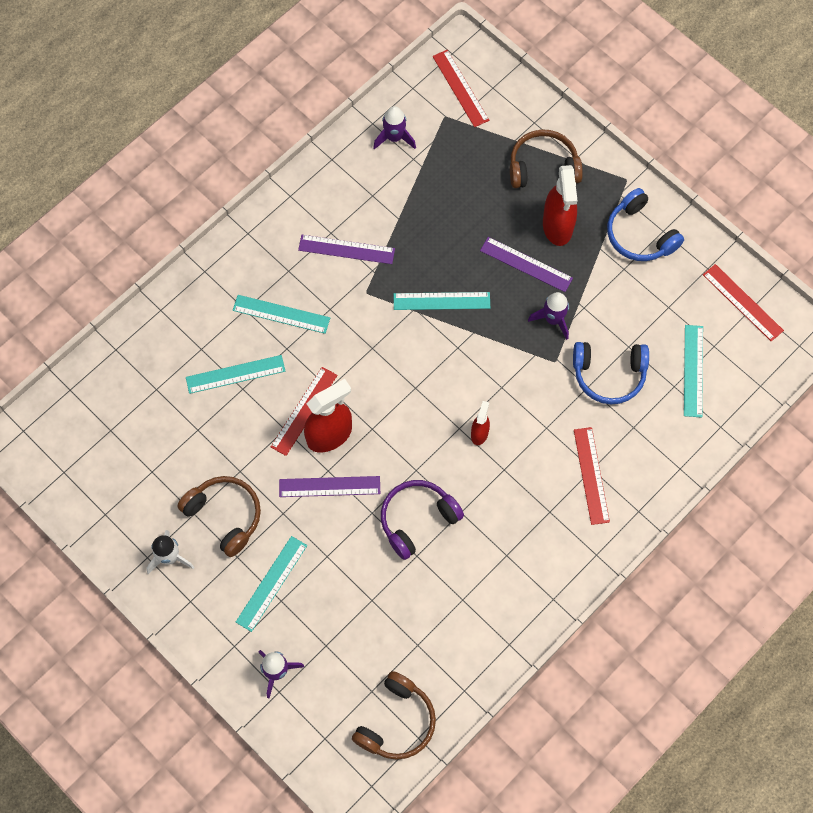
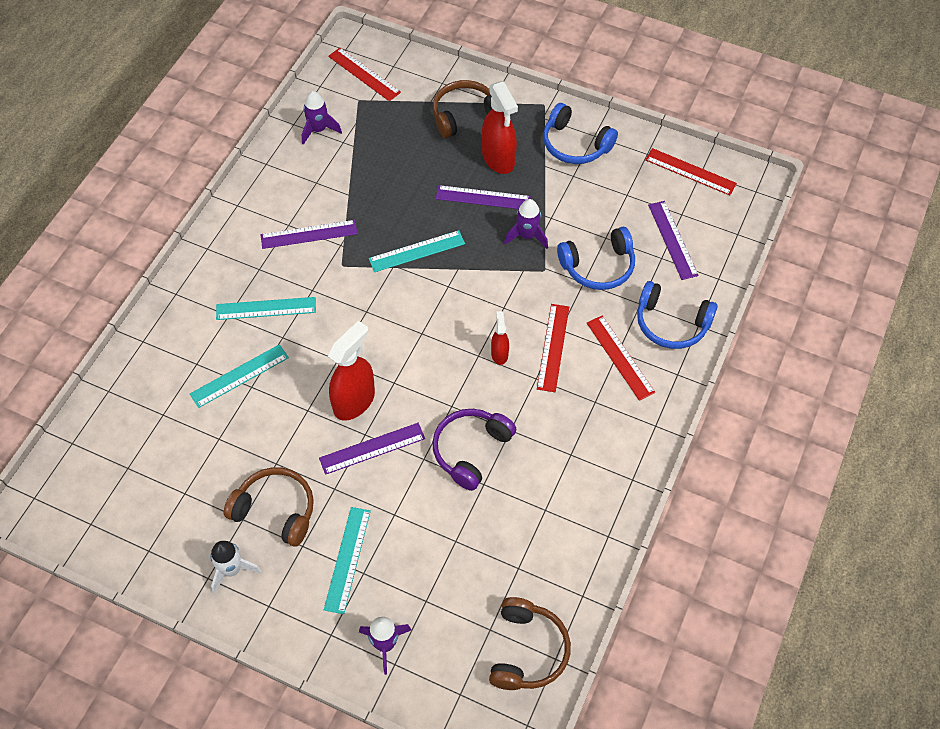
camera: 20 degrees left, 10 degrees down
red ruler [271,367,338,456] -> red ruler moved to [537,304,569,392]
turquoise ruler [684,325,703,417] -> purple ruler [648,201,699,280]
none -> blue headphones [637,281,718,349]

